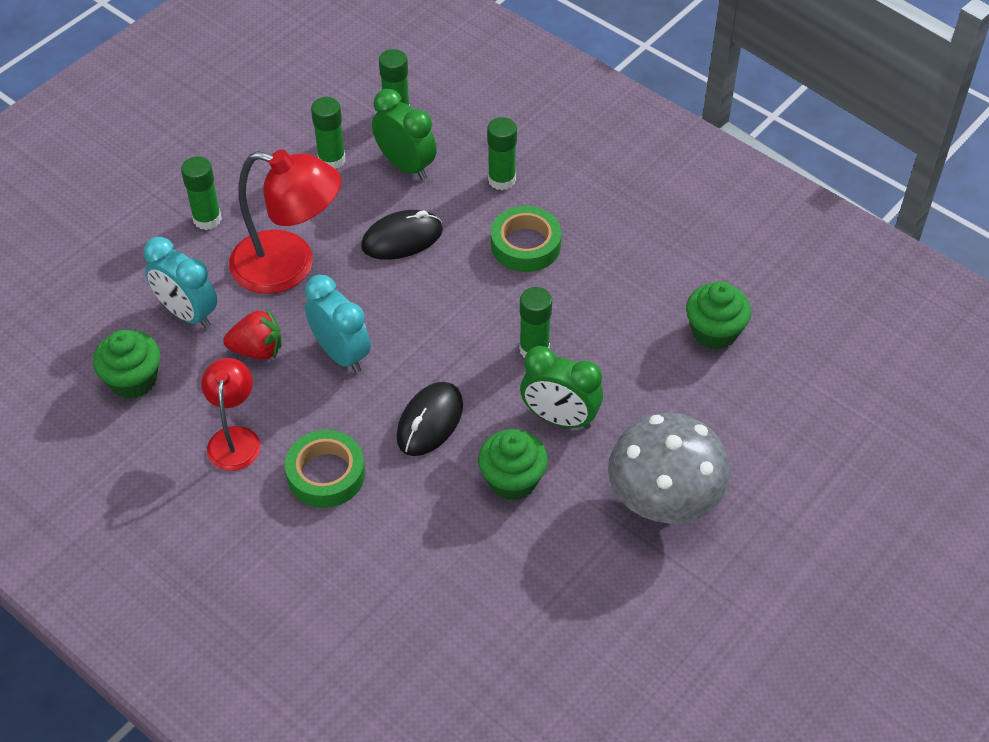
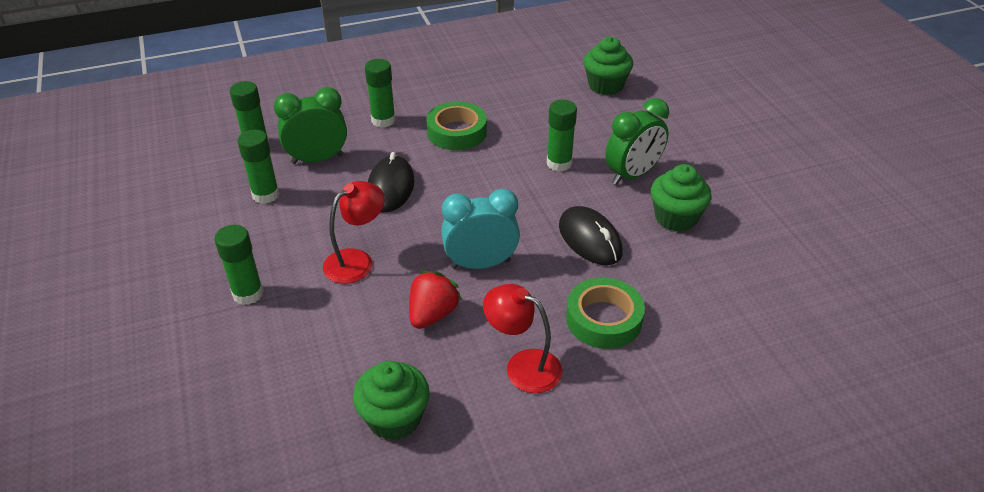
camera: 60 degrees left, 10 degrees down
turquoise clock [143,237,217,328] -> none
red lamp [229,150,341,294] -> red lamp [323,181,385,284], size x0.59
grey mushroom [608,413,730,524] -> none

